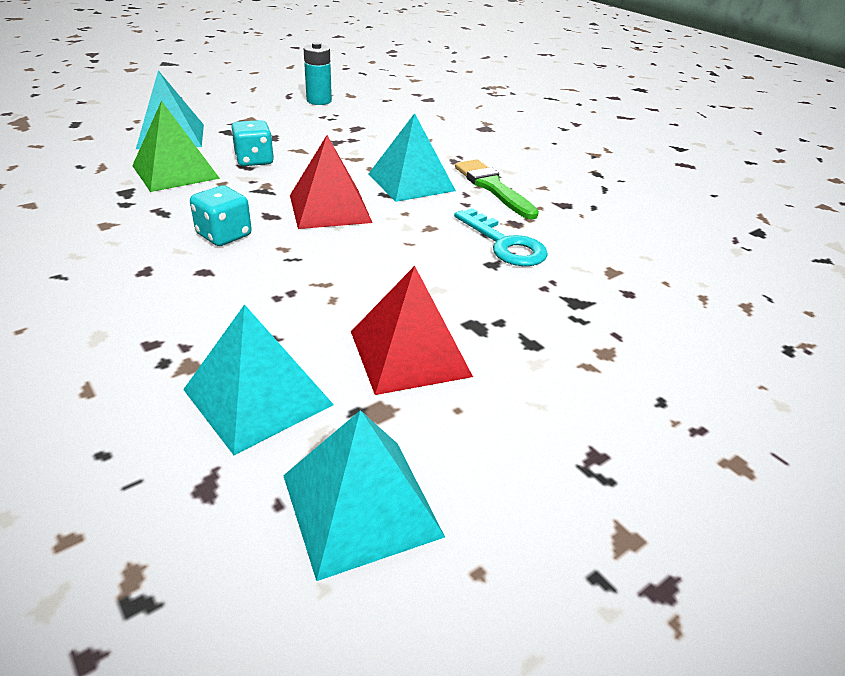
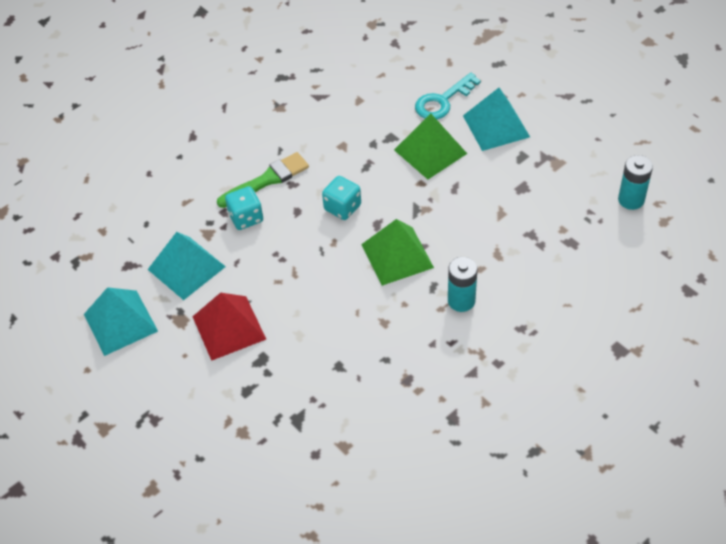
camera: 90 degrees right, 15 degrees up
turquoise dice [231,120,274,166] -> turquoise dice moved to [225,186,263,230]
red pyramid [290,135,372,229] -> green pyramid [361,219,434,286]
turquoise pyramid [368,113,456,202] -> turquoise battery [448,257,477,312]
turquoise key [454,208,548,266] -> turquoise key moved to [415,73,481,120]
green brush [455,160,539,219] -> green brush moved to [217,152,309,208]

